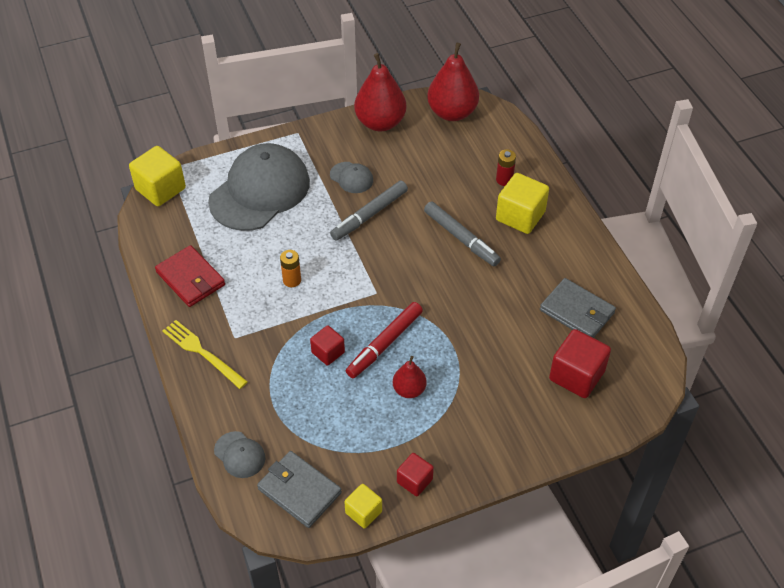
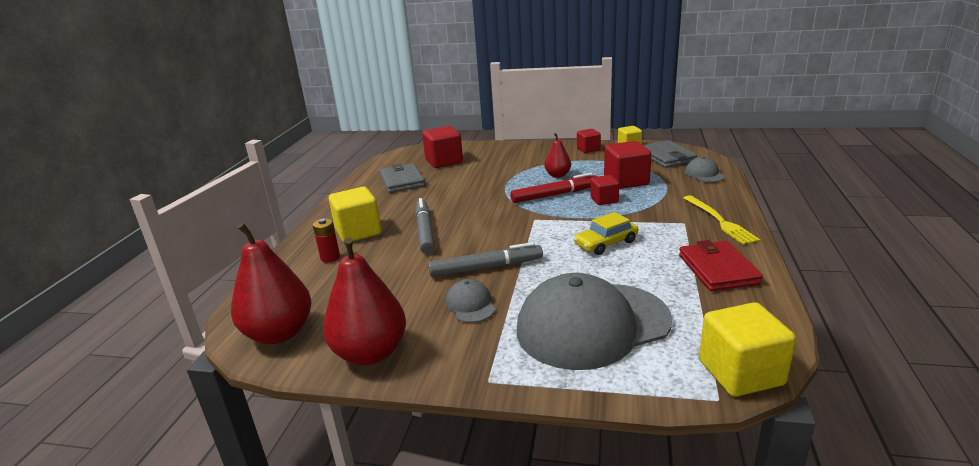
camera: 145 degrees left, 25 degrees down
orange battery [280,250,301,287] -> yellow car [574,212,638,255]
none -> red cube [604,141,651,189]

